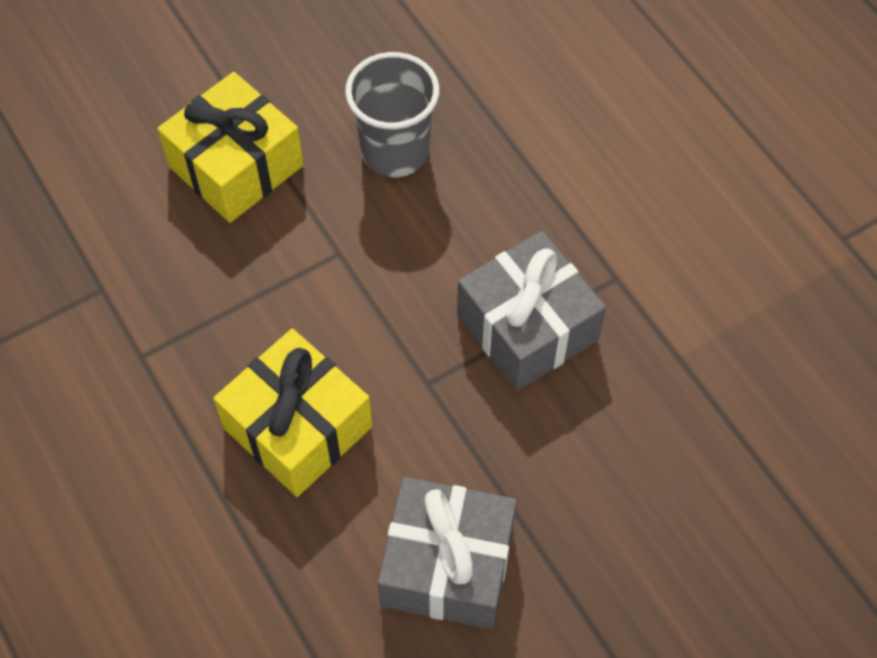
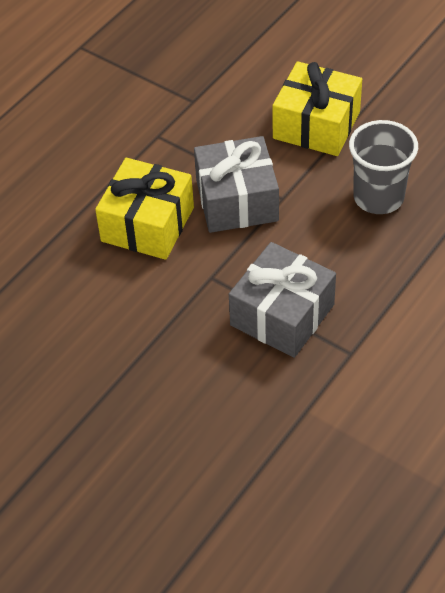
camera: 70 degrees right, 10 degrees down
grey gift [378,477,517,629] -> grey gift moved to [194,136,279,233]

